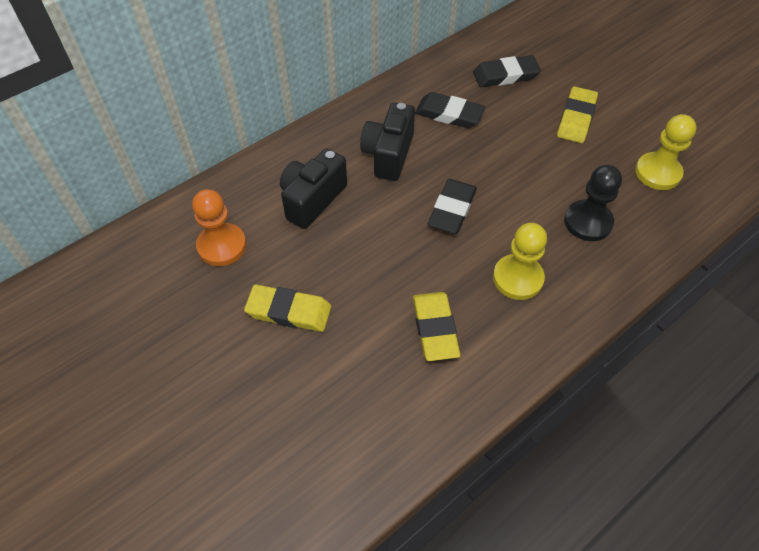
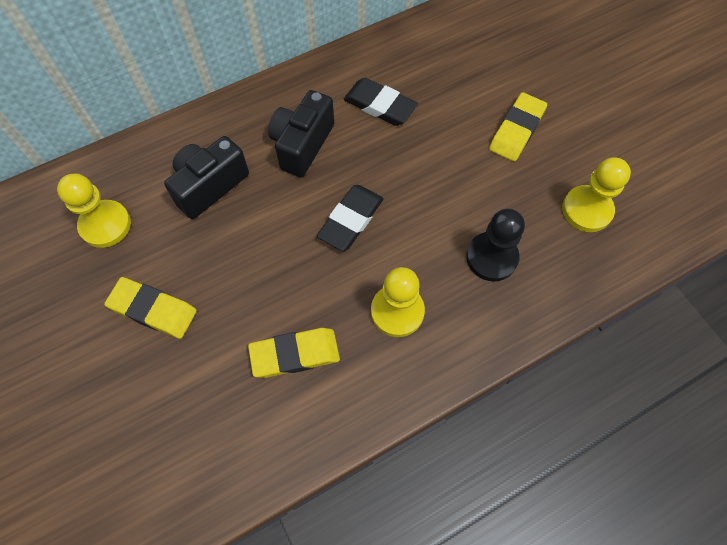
camera: 10 degrees right, 10 degrees up
orange pawn [192,189,246,266] -> yellow pawn [57,173,131,248]
yellow eraser [413,292,460,361] -> yellow eraser turned 75 degrees clockwise [248,328,340,378]
black eraser [473,55,541,87] -> none

